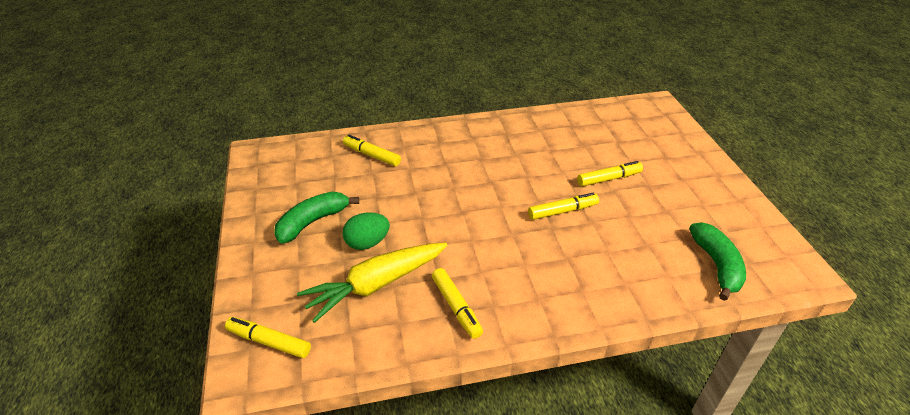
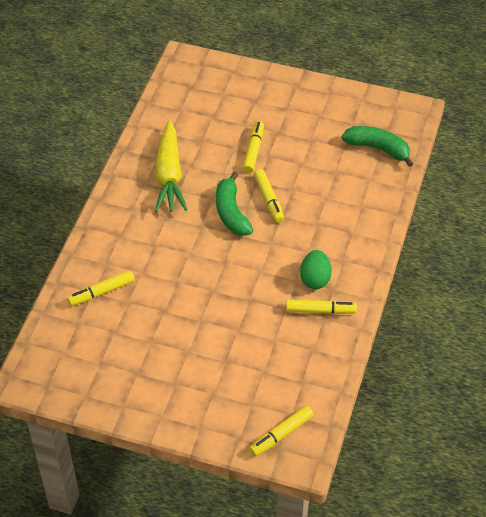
camera: 60 degrees left, 10 degrees up
green banana [274,191,359,244] -> green banana moved to [216,172,253,236]
yellow carrot [297,243,447,323] -> yellow carrot moved to [155,120,188,212]
green egg [342,213,390,250] -> green egg moved to [300,250,332,289]
yellow marker [528,193,599,220] -> yellow marker turned 150 degrees clockwise [254,169,284,223]

